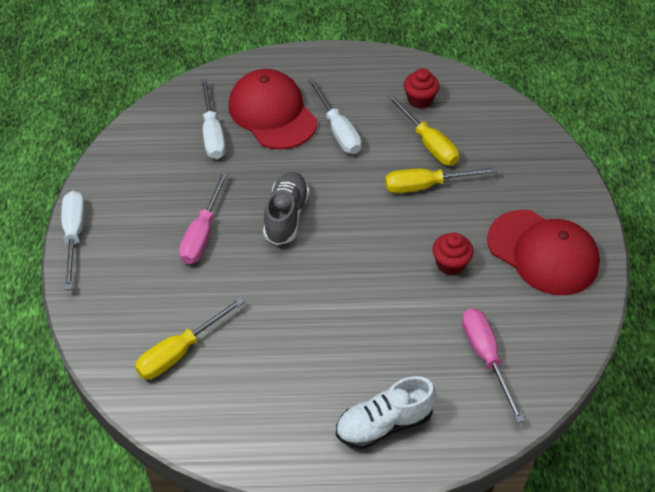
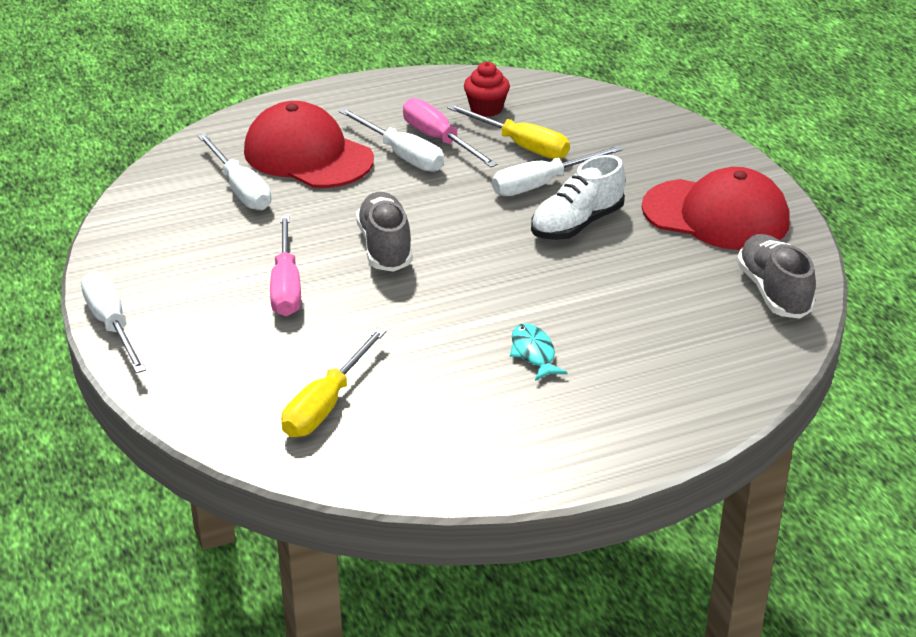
camera: 20 degrees left, 15 degrees down
white shoe [336,376,436,449] -> white shoe moved to [531,155,625,240]
yellow screwdriver [385,167,498,193] -> white screwdriver [492,145,623,196]
red cupcake [433,233,474,275] -> none
pink screwdriver [462,308,525,423] -> pink screwdriver moved to [403,98,498,167]
none -> turquoise fish [510,324,568,381]
none -> grey shoe [737,234,816,319]

